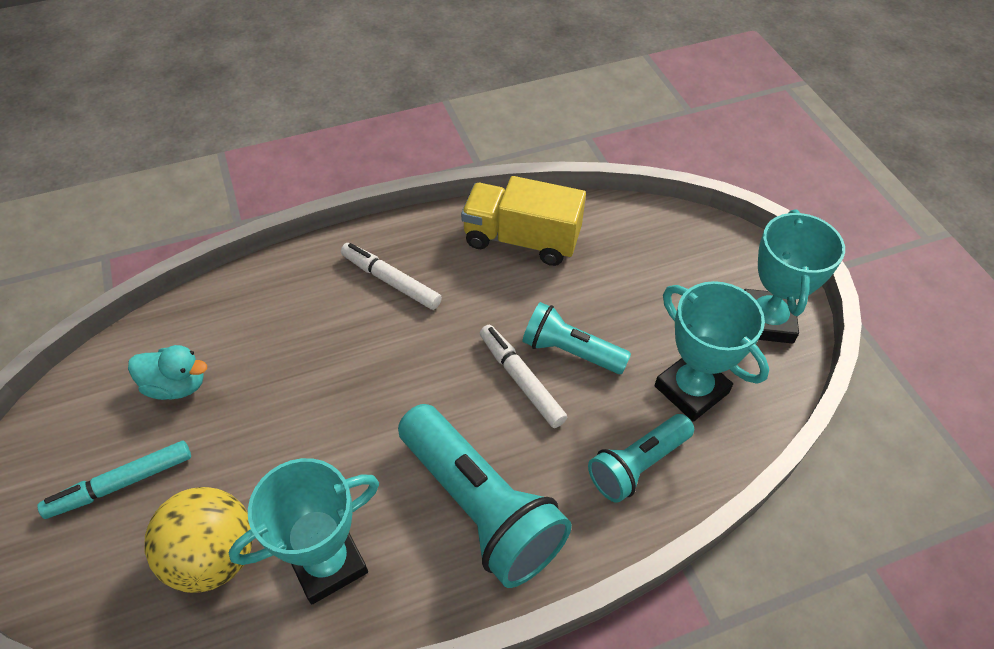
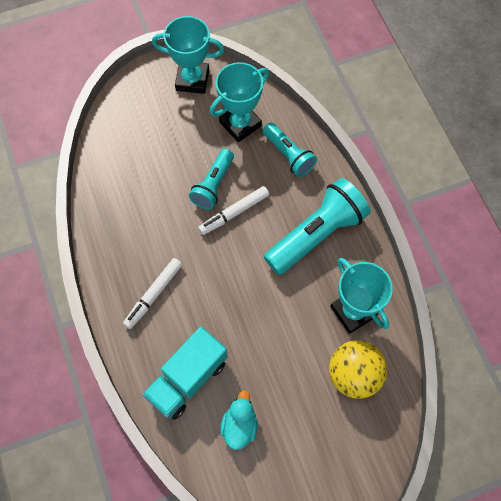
camera: 90 degrees left, 15 degrees up
turquoise marker [37,441,191,519] -> none
yellow truck [461,176,586,266] -> none
none -> turquoise truck [142,327,228,420]

